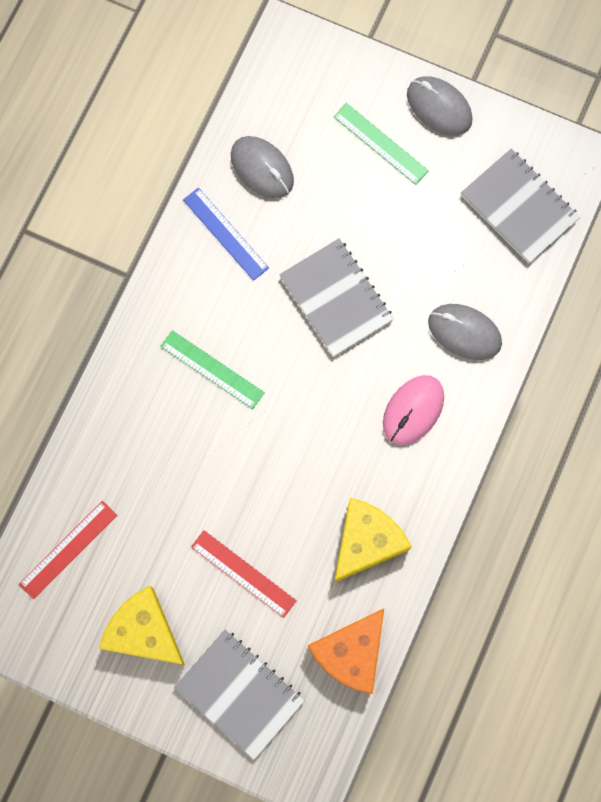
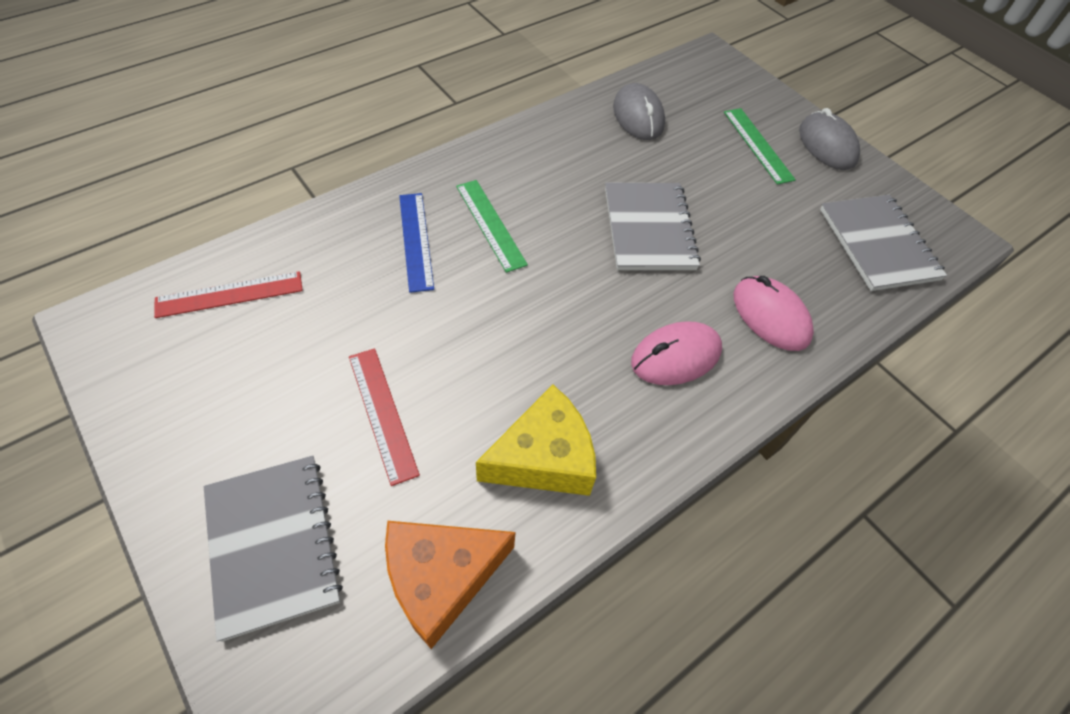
camera: 25 degrees right, 20 degrees down
yellow cheese [99,586,185,665] -> none
blue ruler [183,188,269,281] -> blue ruler moved to [399,193,434,293]
grey mouse [428,304,502,360] -> pink mouse [733,276,814,351]

